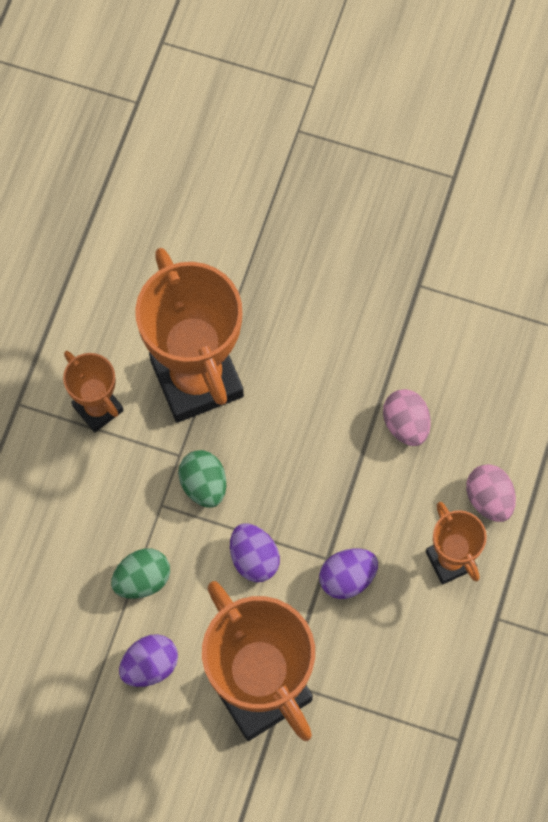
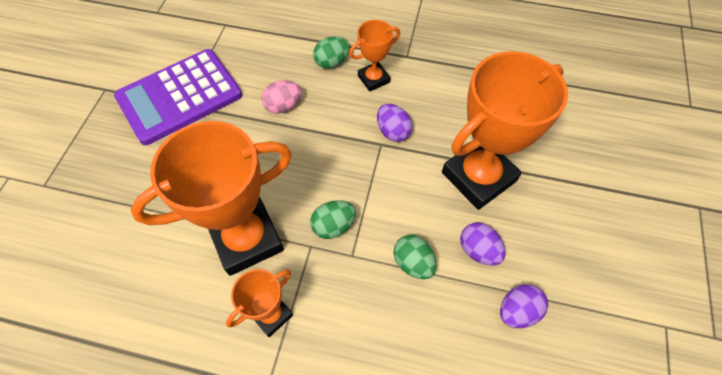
camera: 95 degrees left, 10 degrees down
purple egg [230,523,280,582] -> purple egg moved to [500,284,548,328]
pink egg [466,464,516,522] -> green egg [313,36,350,69]
none -> purple calculator [114,49,242,145]

